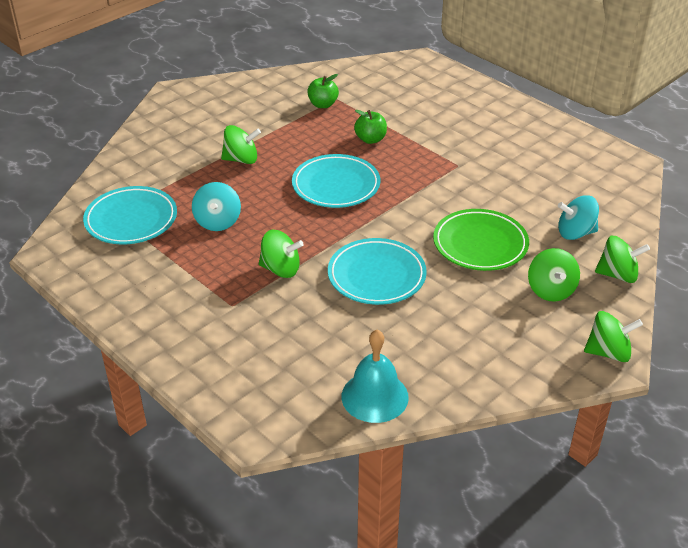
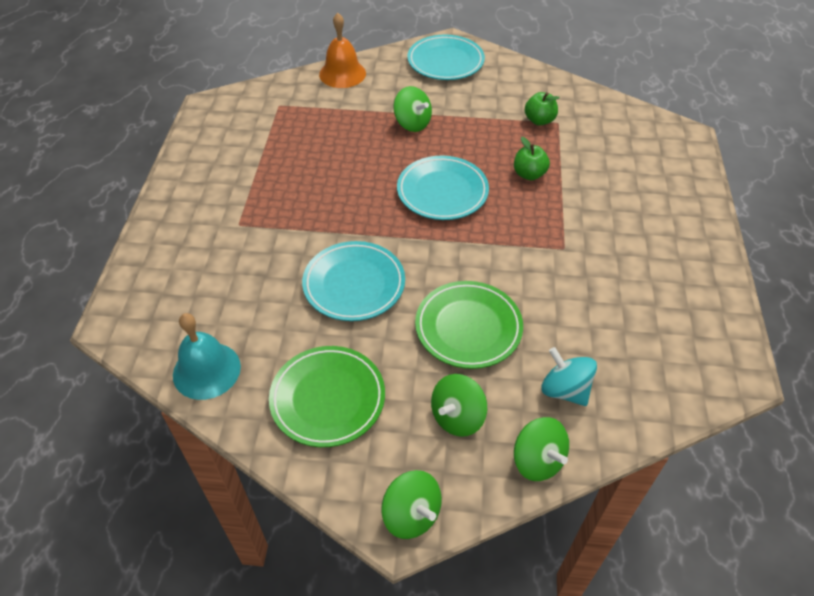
camera: 50 degrees right, 10 degrees up
turquoise plate [83,186,177,244] -> turquoise plate moved to [407,34,485,80]
turquoise spinning top [192,182,241,231] -> none
green spinning top [259,230,304,278] -> none
none -> green plate [269,346,385,447]
none -> orange bell [319,13,366,88]

